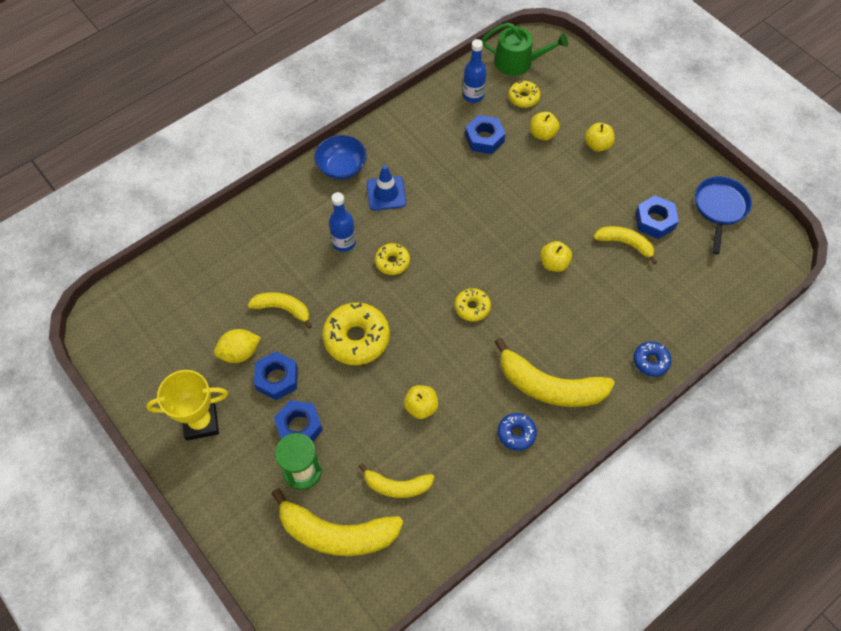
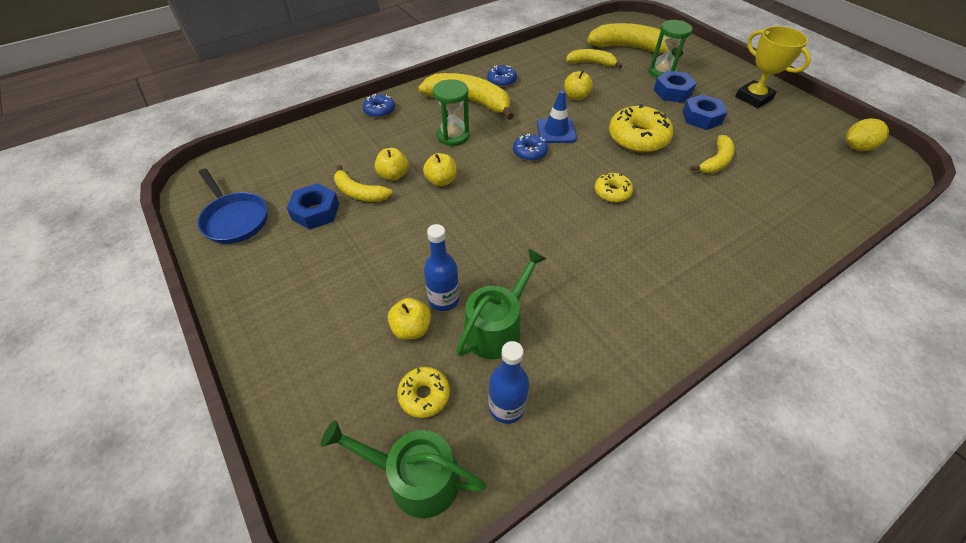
camera: 175 degrees left, 10 degrees down
yellow trophy [146,370,228,441] -> yellow trophy turned 60 degrees clockwise [735,26,811,108]
yellow lemon [214,329,261,363] -> yellow lemon moved to [846,118,889,151]
yellow banana [248,292,312,329] -> yellow banana turned 75 degrees counterclockwise [690,135,735,173]
blue bowl [314,135,367,180] -> none
blue bottle [329,192,356,252] -> blue bottle moved to [424,224,459,311]
blue traffic cone [367,165,406,211] -> blue traffic cone moved to [537,90,577,143]
yellow donut [455,288,491,322] -> blue donut [513,134,548,161]
blue nut [465,115,506,154] -> green watering can [456,249,547,359]
yellow apple [585,123,614,152] -> yellow apple moved to [375,148,408,181]
blue pan [695,176,752,254] -> blue pan turned 60 degrees counterclockwise [197,168,268,244]
none -> green hourglass [433,79,470,146]

